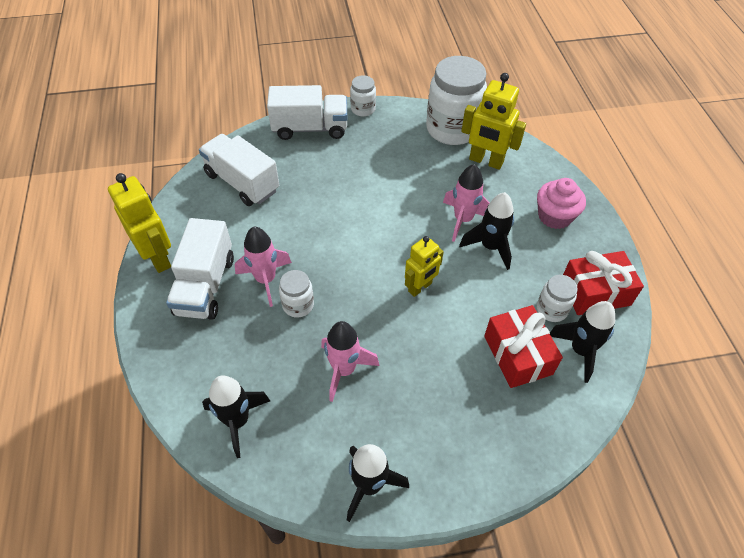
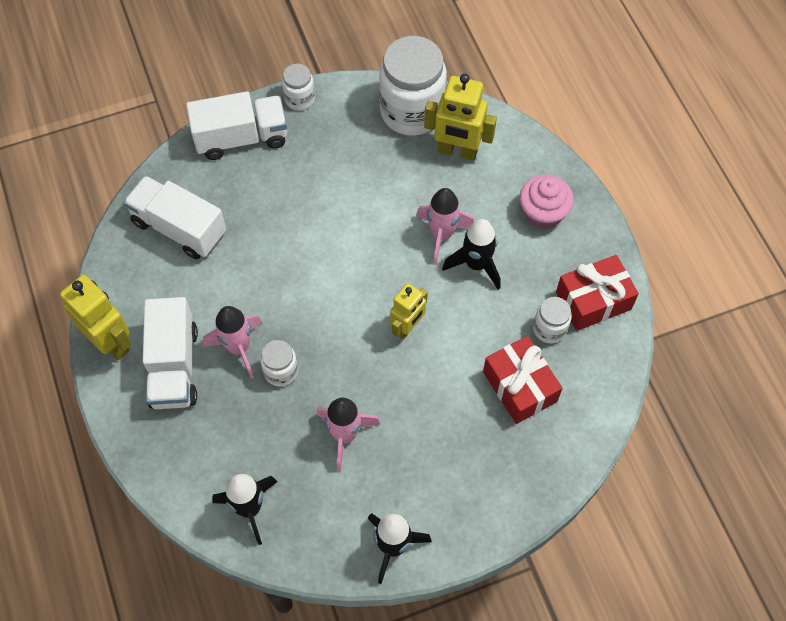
camera: 10 degrees left, 10 degrees up
black rocket [550,301,615,383] -> none

